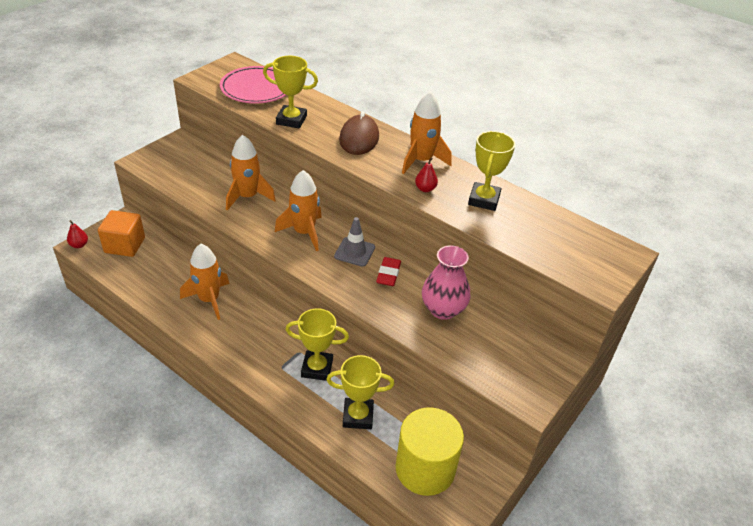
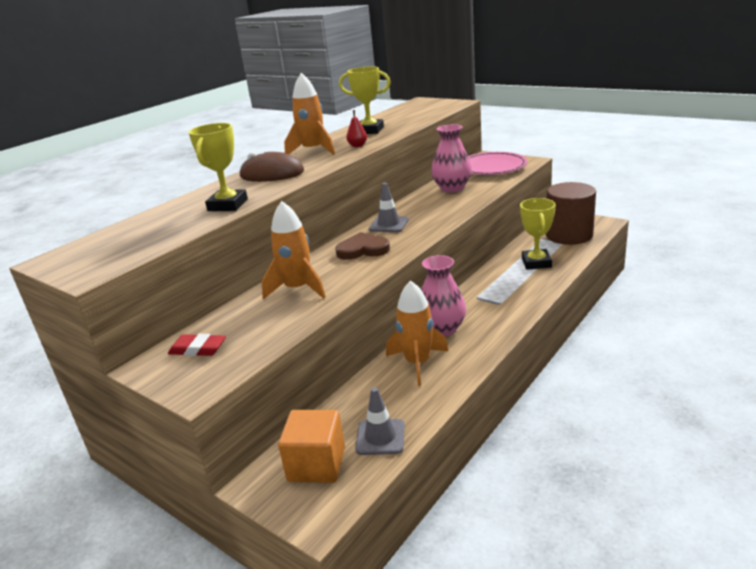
camera: 85 degrees left, 15 degrees down
red pear [67,220,88,248] -> none
pink plate [220,66,286,104] -> pink plate moved to [468,152,527,175]
orange rocket [275,170,322,251] -> brown heart [335,232,390,260]
yellow trophy [285,308,349,381] -> none
red eraser [376,257,401,286] -> red eraser moved to [168,334,226,356]
yellow cylinder [396,407,464,496] -> brown cylinder [546,182,596,245]
none -> grey traffic cone [355,387,405,455]
none -> pink vase [421,255,466,337]

